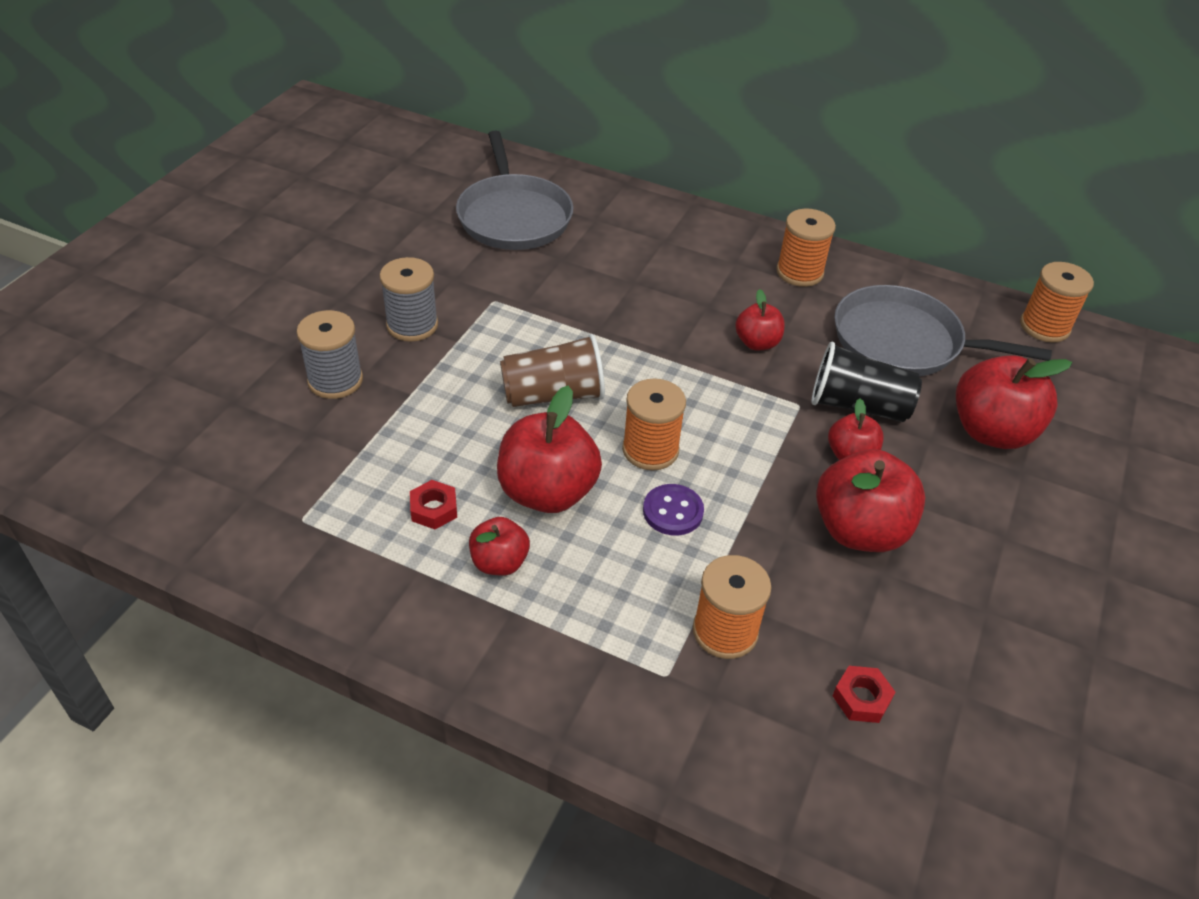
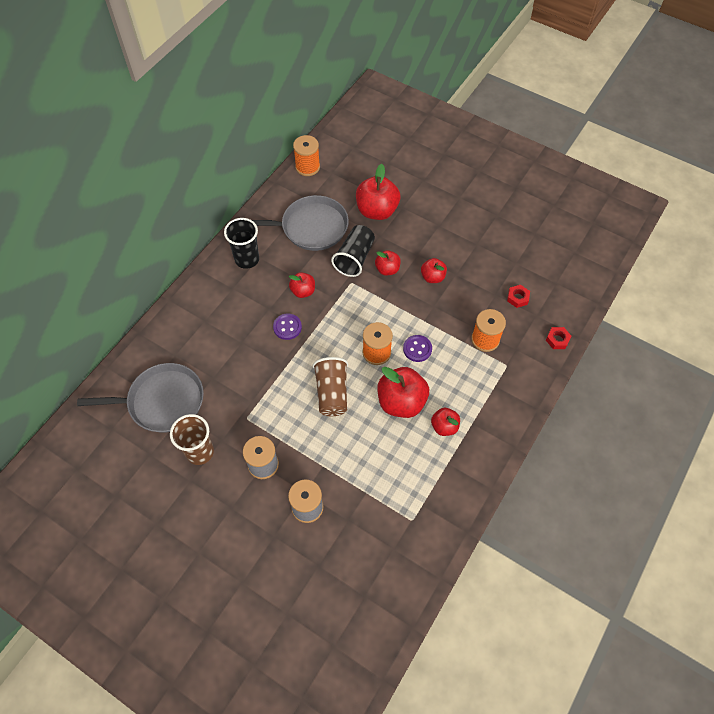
camera: 80 degrees left, 15 degrees up
red nut [410,480,457,529] -> red nut moved to [546,327,572,349]
orange spool [776,209,836,287] -> black cup [224,218,259,269]
red apple [816,449,925,552] -> red apple [421,258,447,283], size x0.55
grey pan [834,285,1052,377] -> grey pan turned 120 degrees counterclockwise [252,195,349,251]
none -> brown cup [170,414,214,465]
none -> purple button [273,314,302,340]

